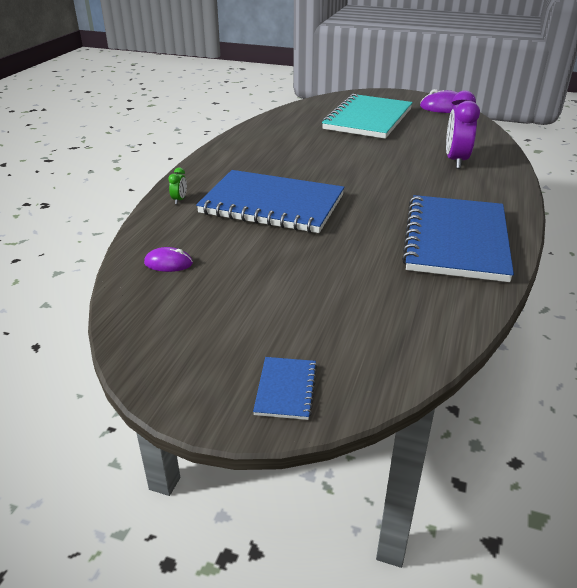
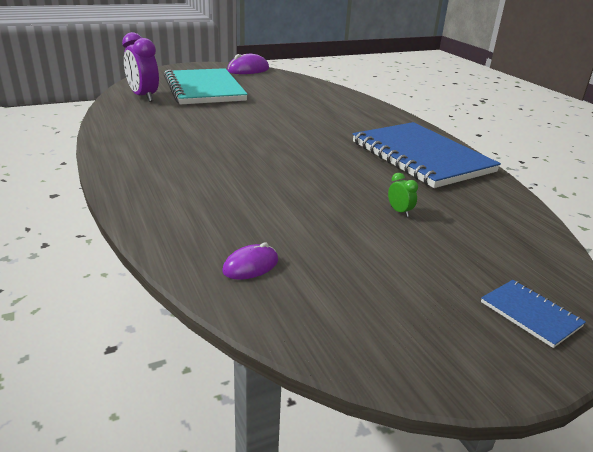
camera: 45 degrees left, 5 degrees down
green clock [168,167,187,204] -> green clock moved to [388,173,418,217]
blue notebook [196,170,344,233] -> none
purple clock [446,91,480,169] -> purple clock moved to [122,32,159,102]

